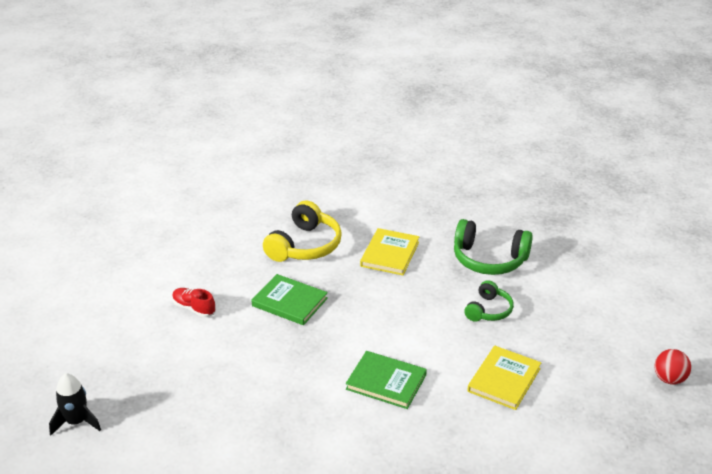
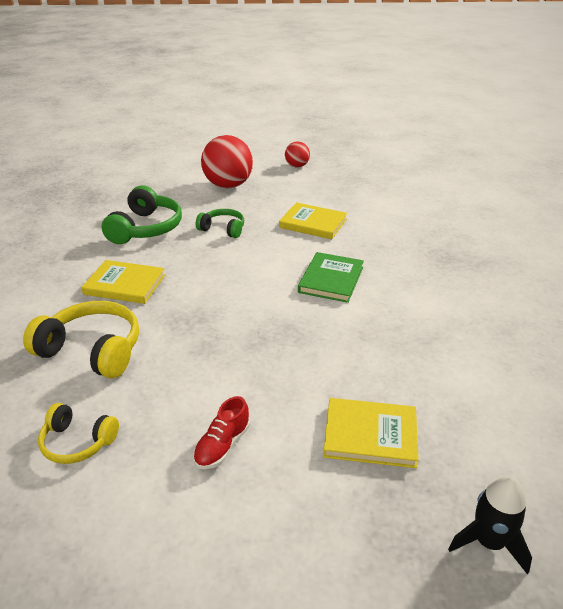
camera: 95 degrees left, 0 degrees up
green book [251,274,328,325] -> none
none -> yellow headphones [38,403,119,464]
none -> red ball [201,135,253,188]
none -> yellow book [323,398,419,468]

